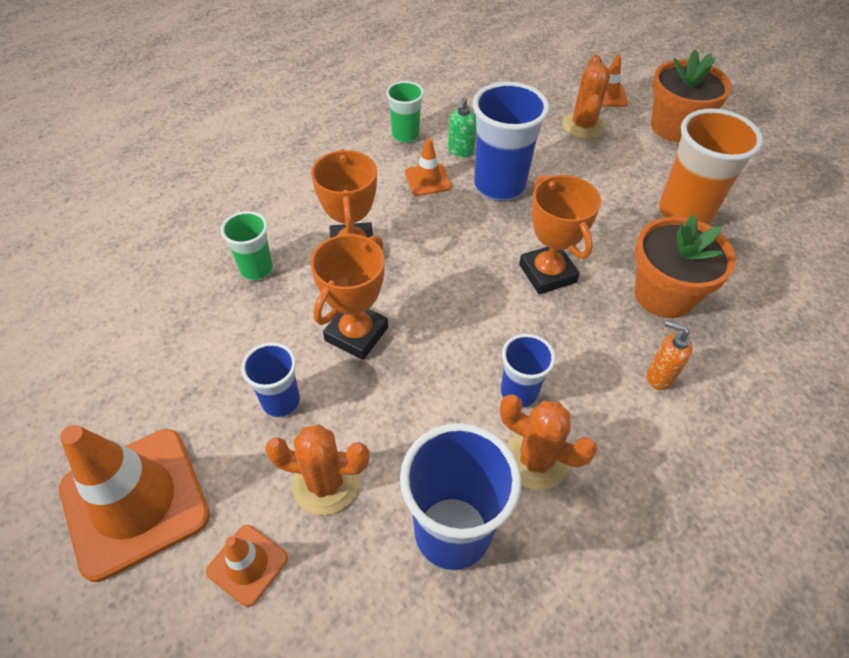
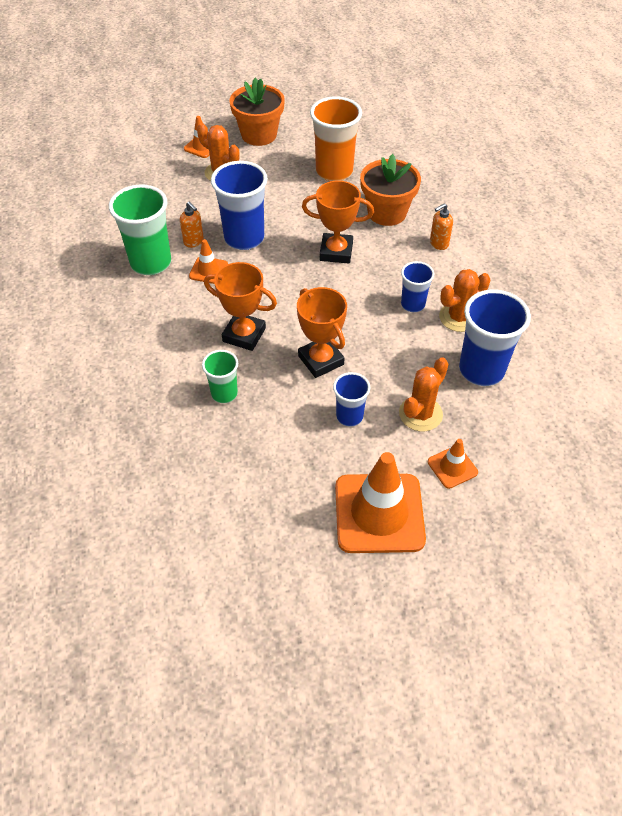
camera: 60 degrees left, 0 degrees up
green cup [386,81,424,143] -> green cup [109,184,171,275], size x1.78
green soap dispenser [448,97,476,157] -> orange soap dispenser [180,202,204,248]

